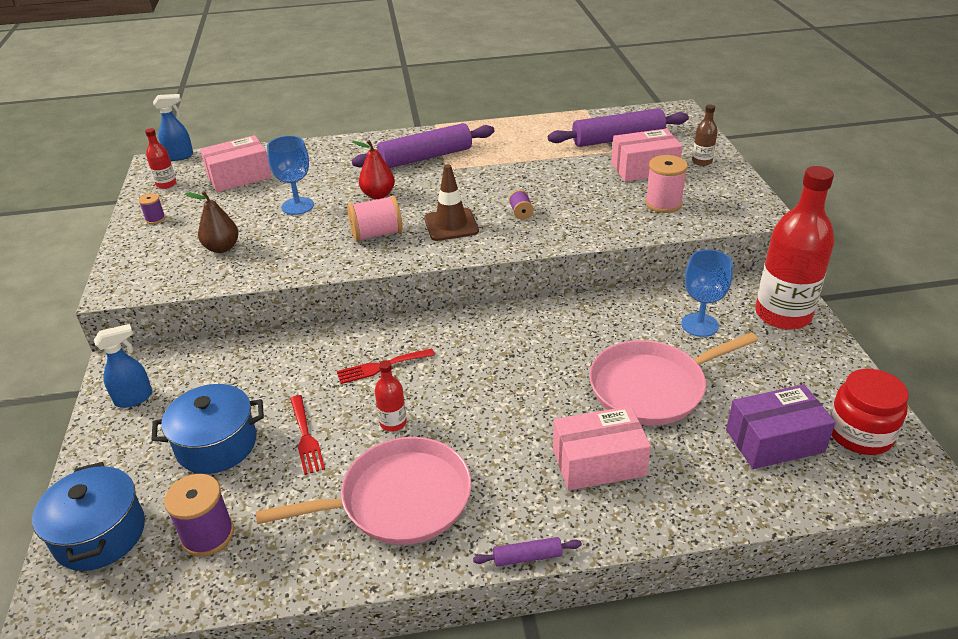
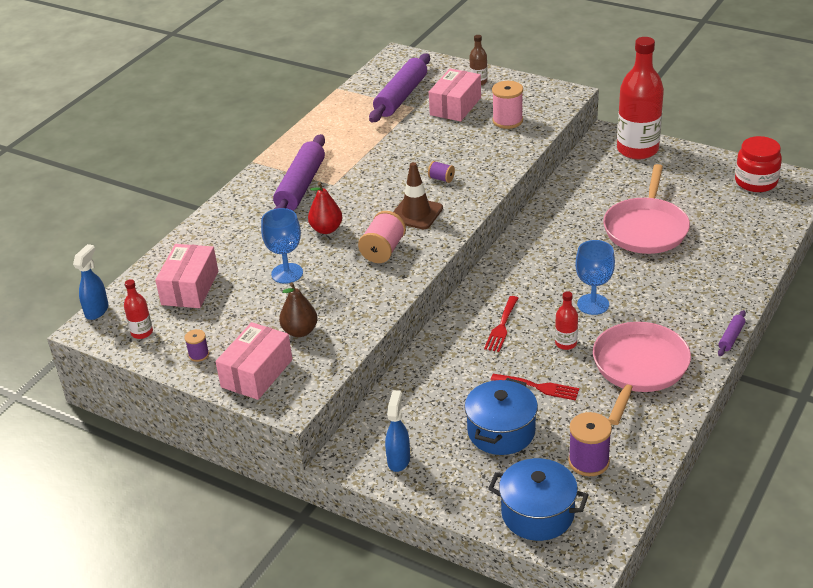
camera: 50 degrees left, 0 degrees up
pink box [553,406,651,490] -> pink box moved to [215,322,292,400]
blue goblet [681,249,733,337] -> blue goblet moved to [575,240,615,315]
purple box [726,384,836,469] -> none

